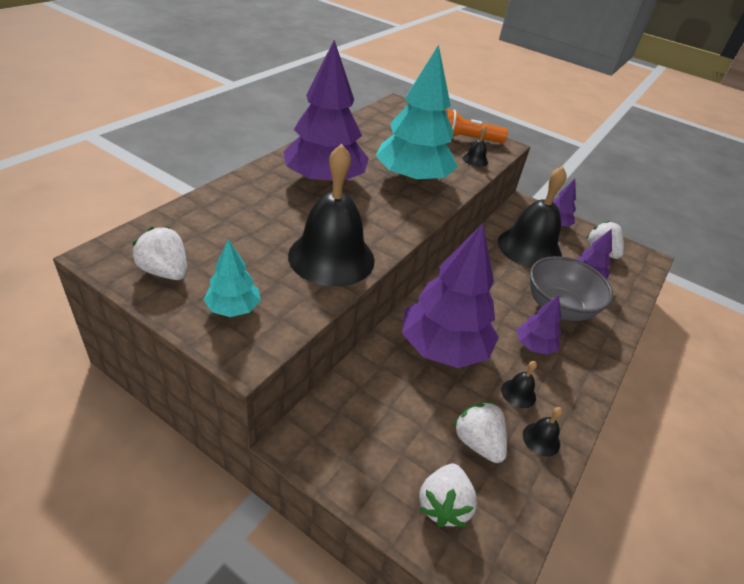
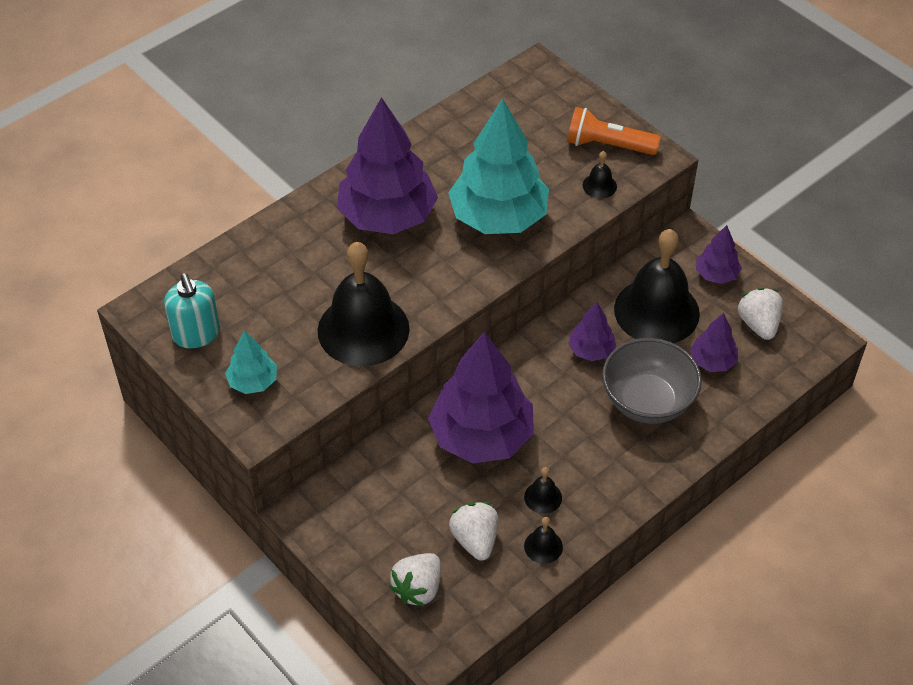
camera: 20 degrees right, 10 degrees up
white strawberry [132,227,187,280] -> turquoise soap dispenser [164,273,220,348]
purple tree [516,295,561,355] -> purple tree moved to [568,302,616,361]

